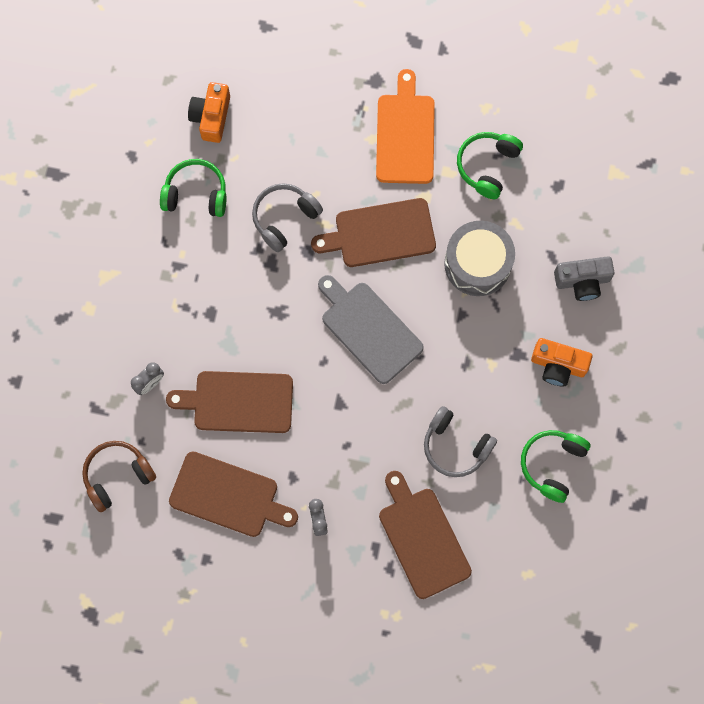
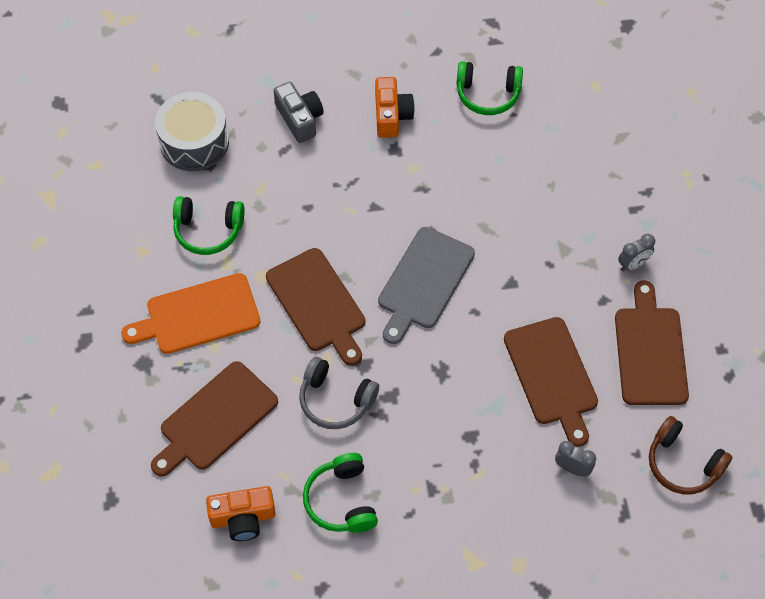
camera: 110 degrees left, 15 degrees down
brown cutting board [379,471,472,599] -> brown cutting board moved to [151,361,278,477]
grey headphones [424,406,497,477] -> none
grey drum [444,221,515,296] -> grey drum moved to [155,92,229,171]

